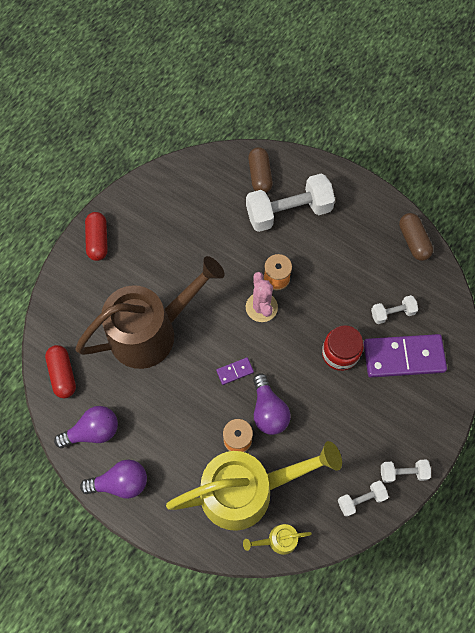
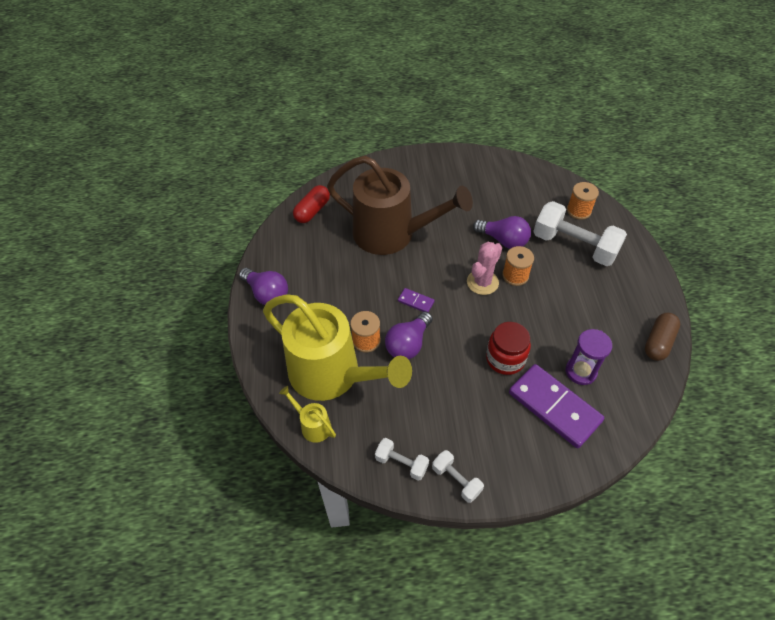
camera: 50 degrees right, 15 degrees down
purple light bulb [54,406,118,448] -> purple light bulb moved to [473,216,531,249]
red capsule [85,212,108,261] -> none
brown capsule [248,147,273,193] -> orange spool [567,182,599,220]
white dumbbell [371,295,418,324] -> purple hourglass [565,329,612,385]

